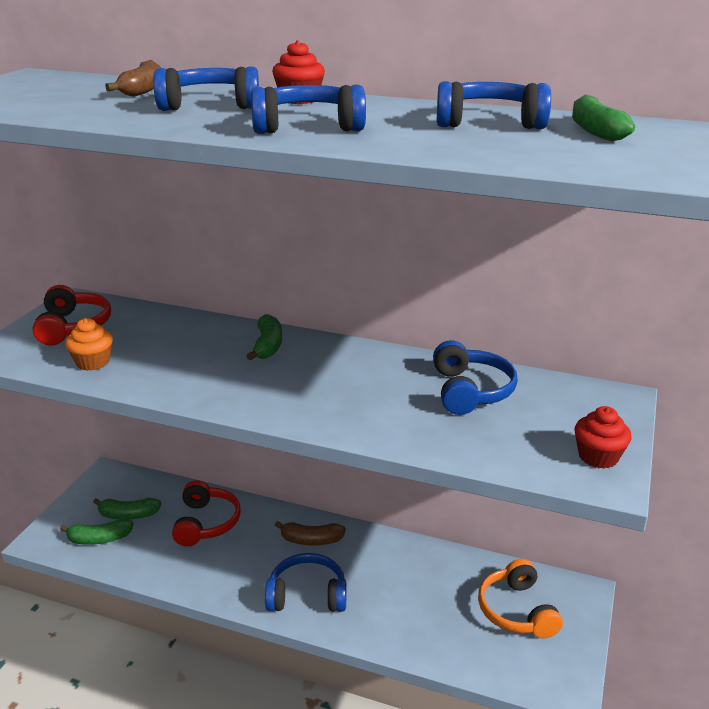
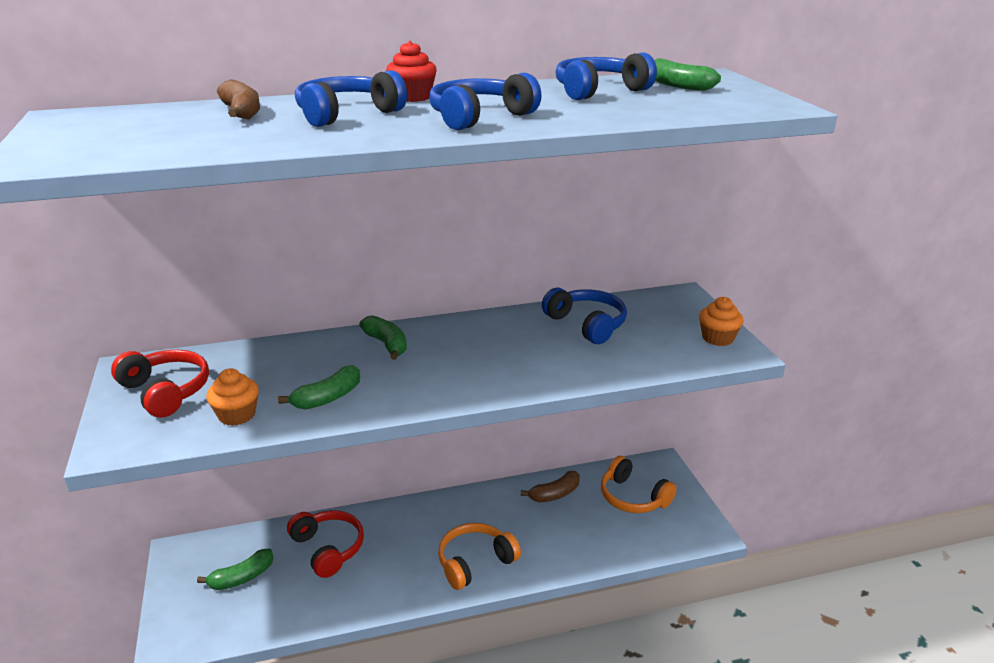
camera: 35 degrees left, 0 degrees up
green banana [60,519,133,545] -> green banana moved to [278,365,360,410]
blue headphones [265,553,346,612] -> orange headphones [438,523,521,590]
brown banana [275,521,346,546] -> brown banana moved to [521,471,580,503]
red cupcake [575,406,631,469] -> orange cupcake [699,297,744,346]

